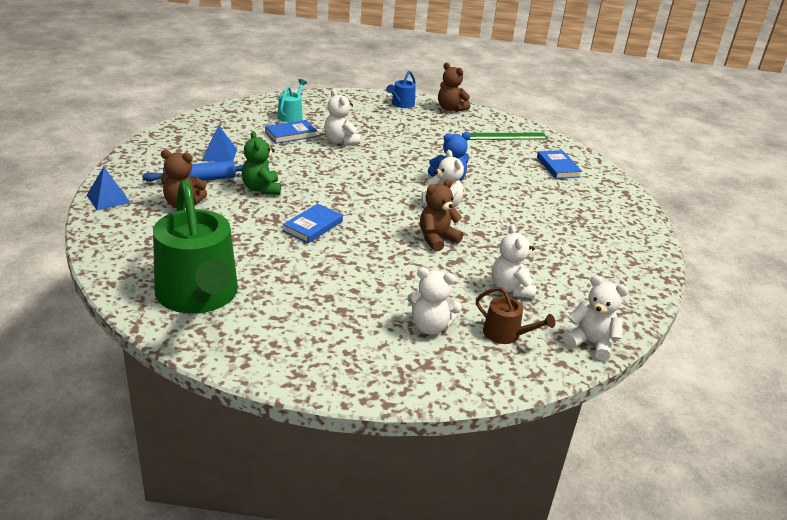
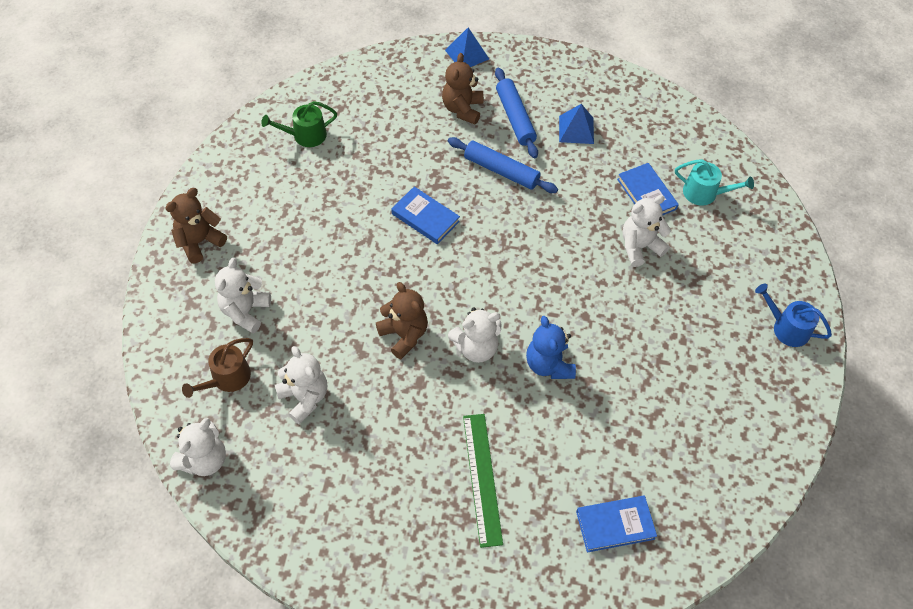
camera: 95 degrees right, 25 degrees up
green watering can [153,179,238,314] -> green watering can [261,101,337,147], size x0.45
green teddy bear [242,131,281,195] -> blue rolling pin [448,137,558,193]
brown teddy bear [438,63,470,112] -> brown teddy bear moved to [165,188,227,264]
green ruler [462,133,548,140] -> green ruler moved to [463,414,503,548]
white teddy bear [492,224,536,299] -> white teddy bear turned 60 degrees clockwise [275,346,327,424]

